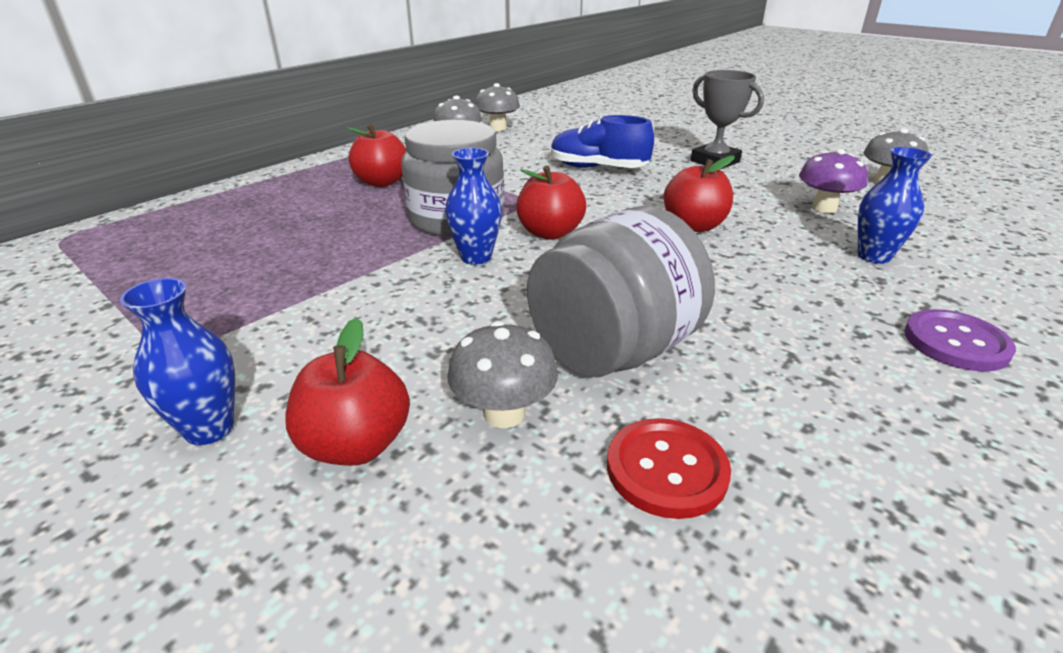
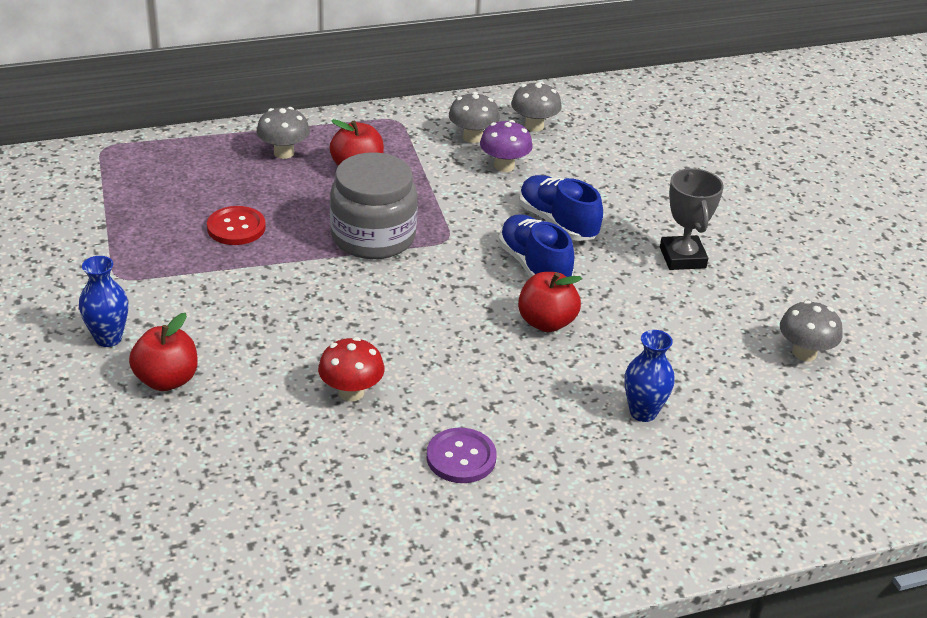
camera: 30 degrees right, 5 degrees up
blue vase [445,148,502,265] -> none
grey mushroom [447,321,558,428] -> grey mushroom moved to [257,107,310,159]
red apple [516,165,586,240] -> none
grey jar [527,206,715,377] -> red mushroom [318,337,385,401]
red button [607,418,731,519] -> red button moved to [207,206,266,245]
purple mushroom [799,149,868,213] -> purple mushroom moved to [480,120,533,172]
purple button [904,309,1016,372] -> purple button moved to [427,428,496,483]
none -> blue shoe [498,214,574,278]

